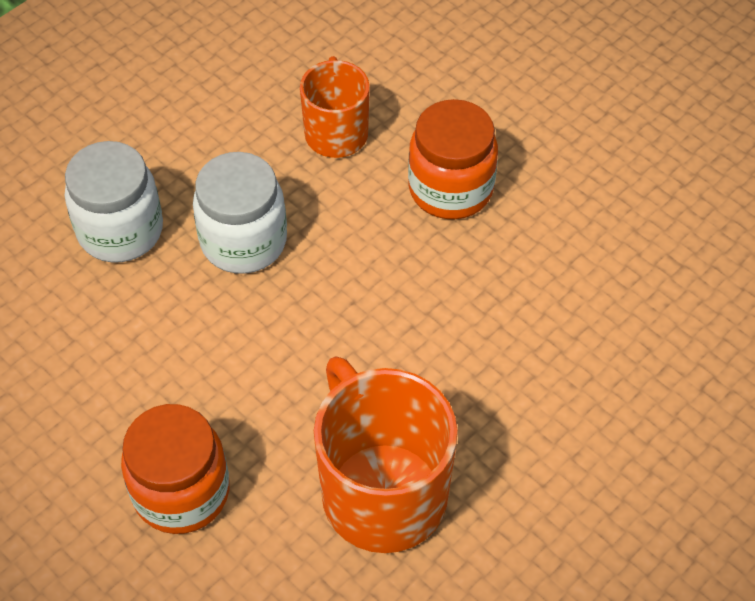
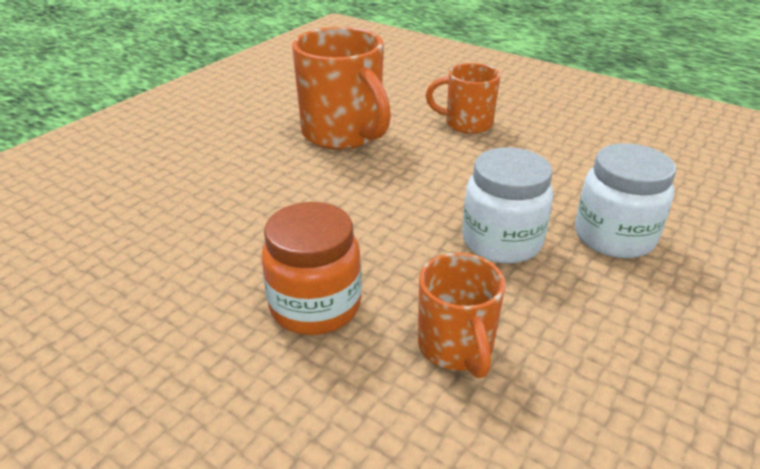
camera: 170 degrees right, 20 degrees down
orange jar [121,404,229,534] -> orange mug [426,63,500,134]

